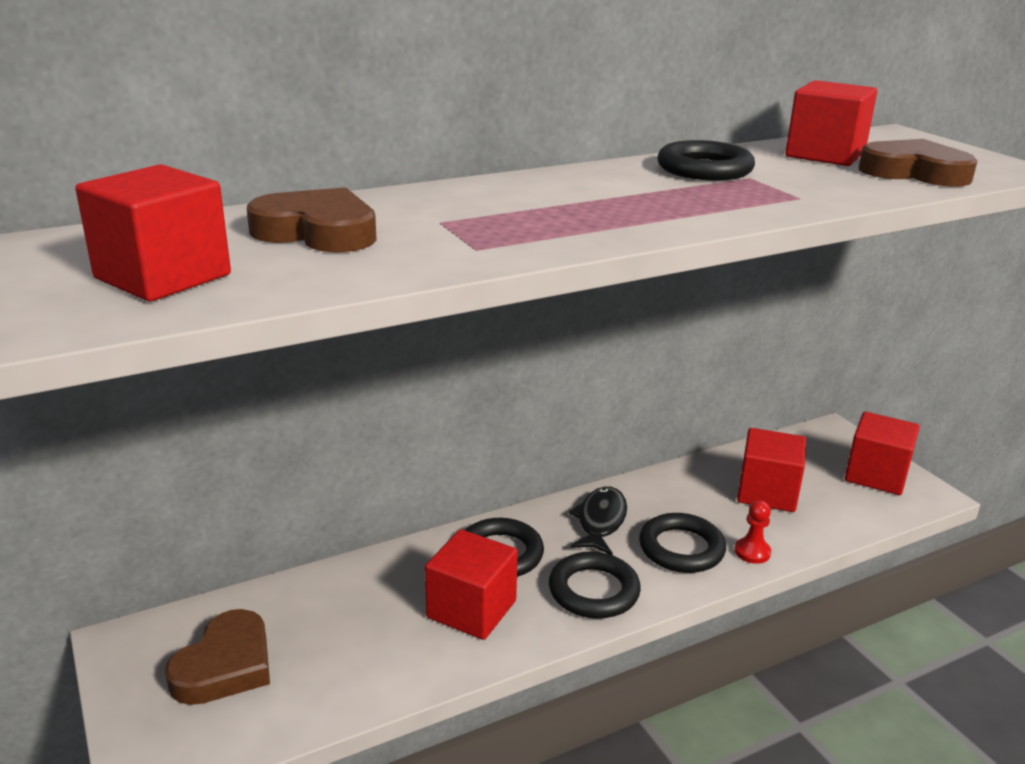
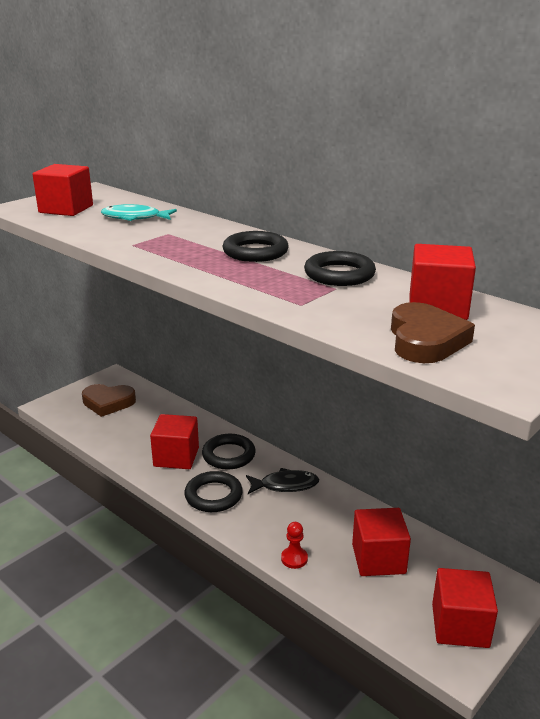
camera: 70 degrees right, 0 degrees up
brown heart [247,187,377,252] -> turquoise fish [101,204,177,221]
black ring [639,513,726,573] -> black ring moved to [222,231,289,262]

